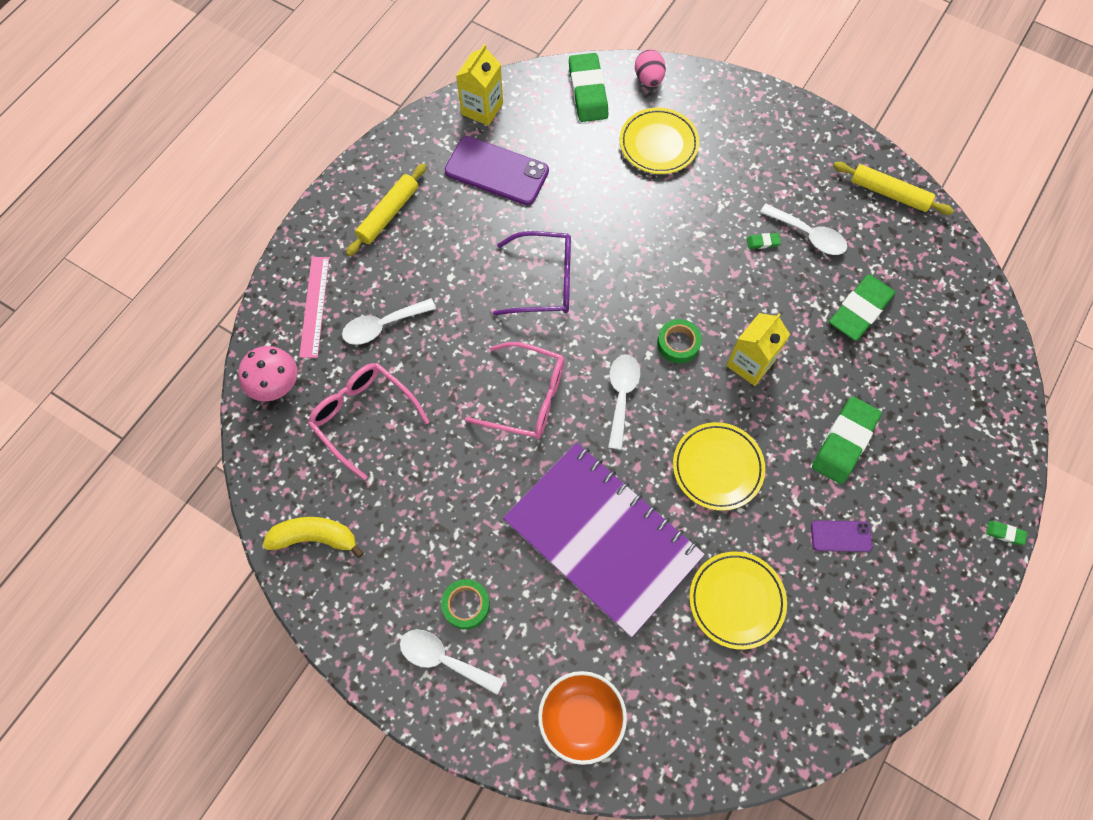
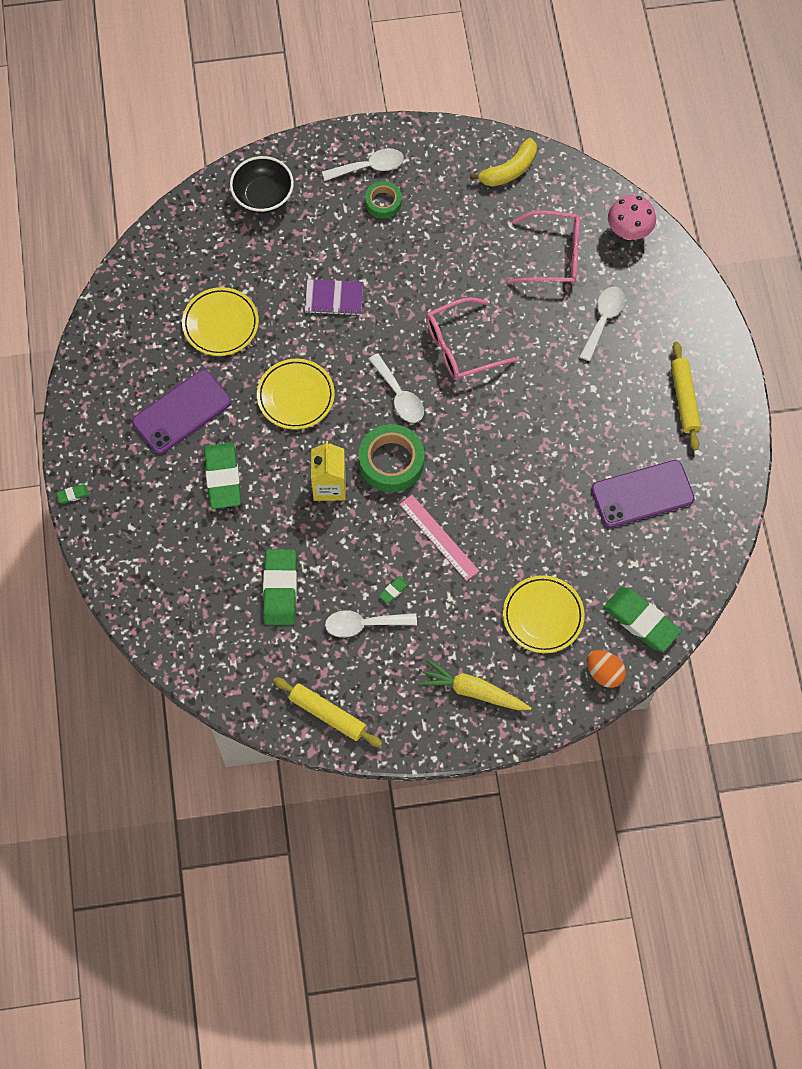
camera: 140 degrees right, 0 degrees up
pink ruler [299,257,329,358] -> pink ruler moved to [399,495,479,581]
yellow carton [456,44,503,126] -> none
purple glasses [493,231,571,316] -> none
purple notebook [503,442,705,637] -> purple notebook [305,279,363,316], size x0.41
orange bowl [538,671,627,765] -> black bowl [230,156,294,213]
pink egg [635,49,666,87] -> orange egg [587,650,626,688]
green tape [657,319,702,363] -> green tape [359,424,425,492], size x1.69
purple phone [811,521,872,552] -> purple phone [132,370,231,454], size x1.94
yellow rolling pin [833,162,954,215] -> yellow rolling pin turned 45 degrees clockwise [273,677,382,747]
none -> yellow carrot [419,659,531,710]

